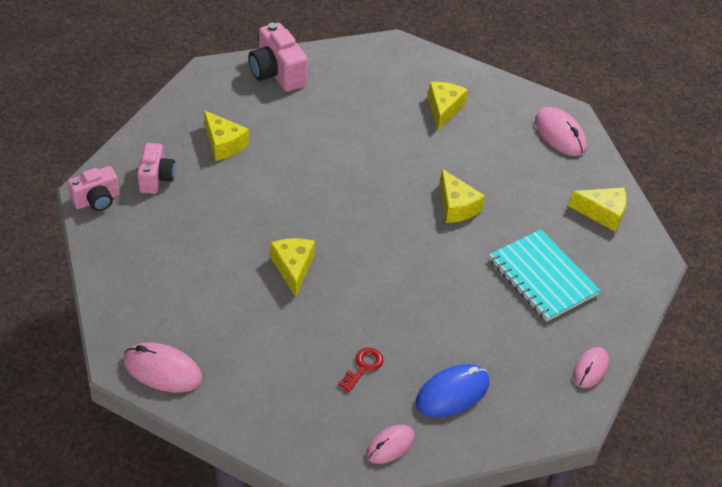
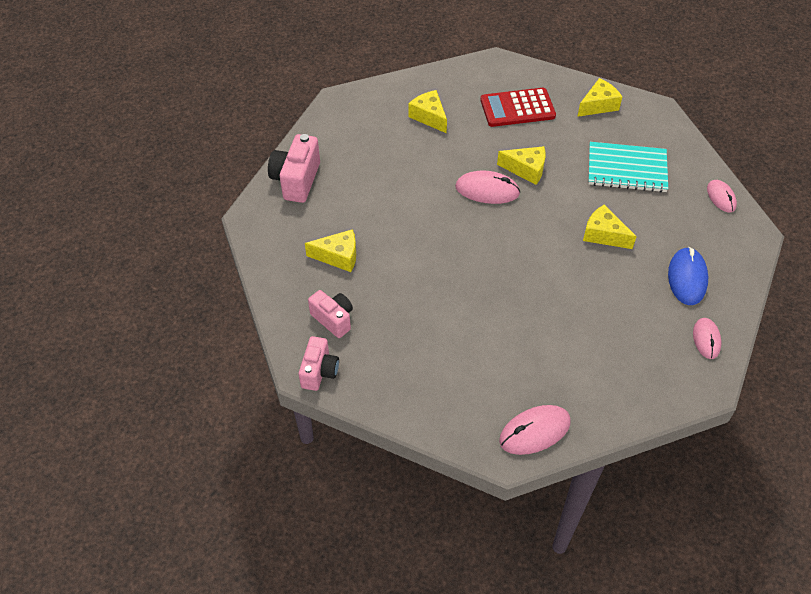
camera: 45 degrees left, 5 degrees up
pink camera [249,23,307,92] -> pink camera turned 90 degrees clockwise [268,134,320,203]
yellow cheese [270,238,315,297] -> yellow cheese moved to [583,204,637,249]
red key [338,348,383,392] -> none
pink mouse [535,107,587,156] -> pink mouse moved to [455,171,520,204]
none -> red calculator [480,88,556,127]

